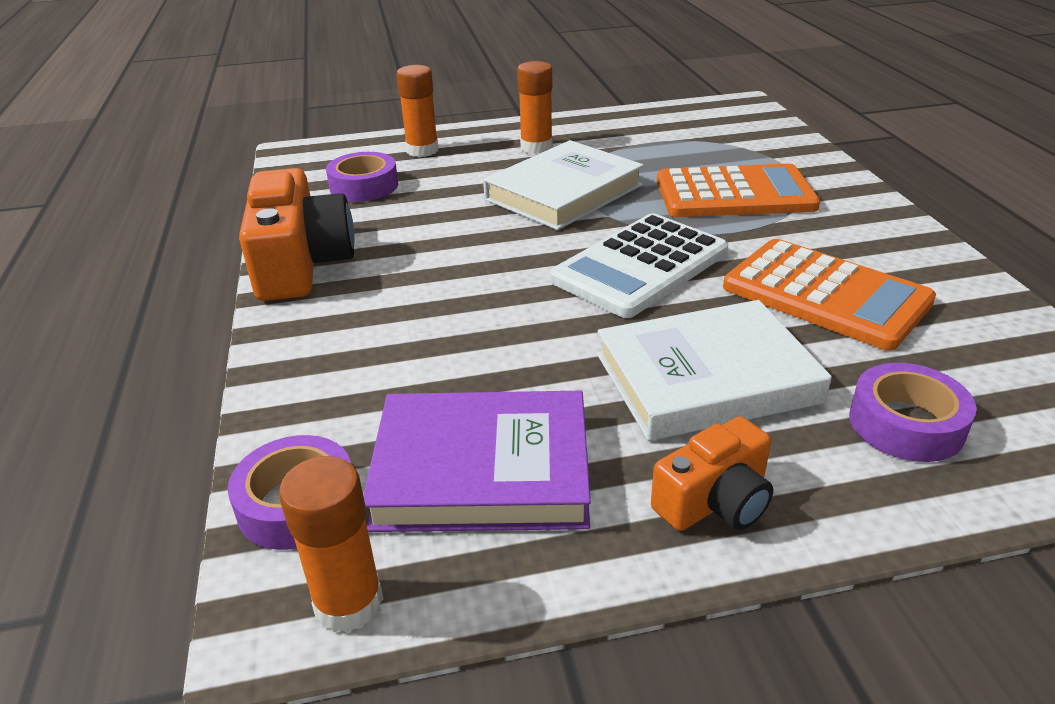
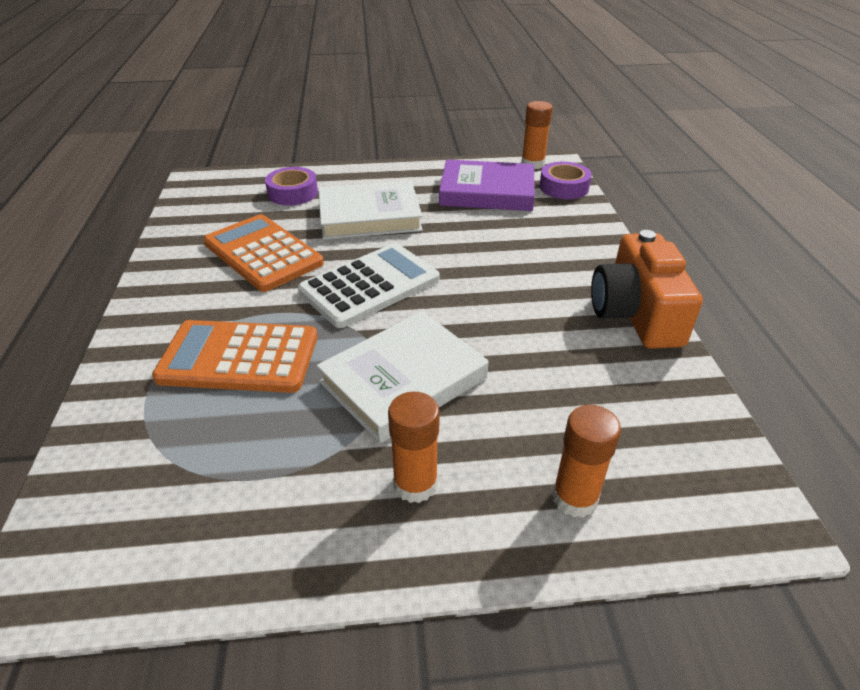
camera: 175 degrees left, 5 degrees up
purple tape [326,152,398,202] -> none
orange camera [651,416,773,531] -> none

